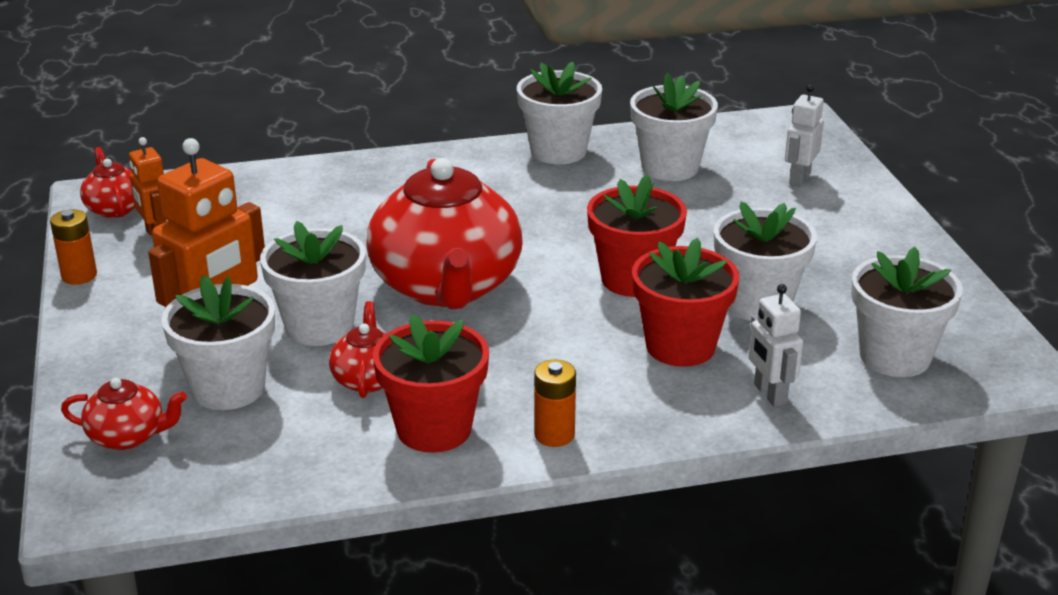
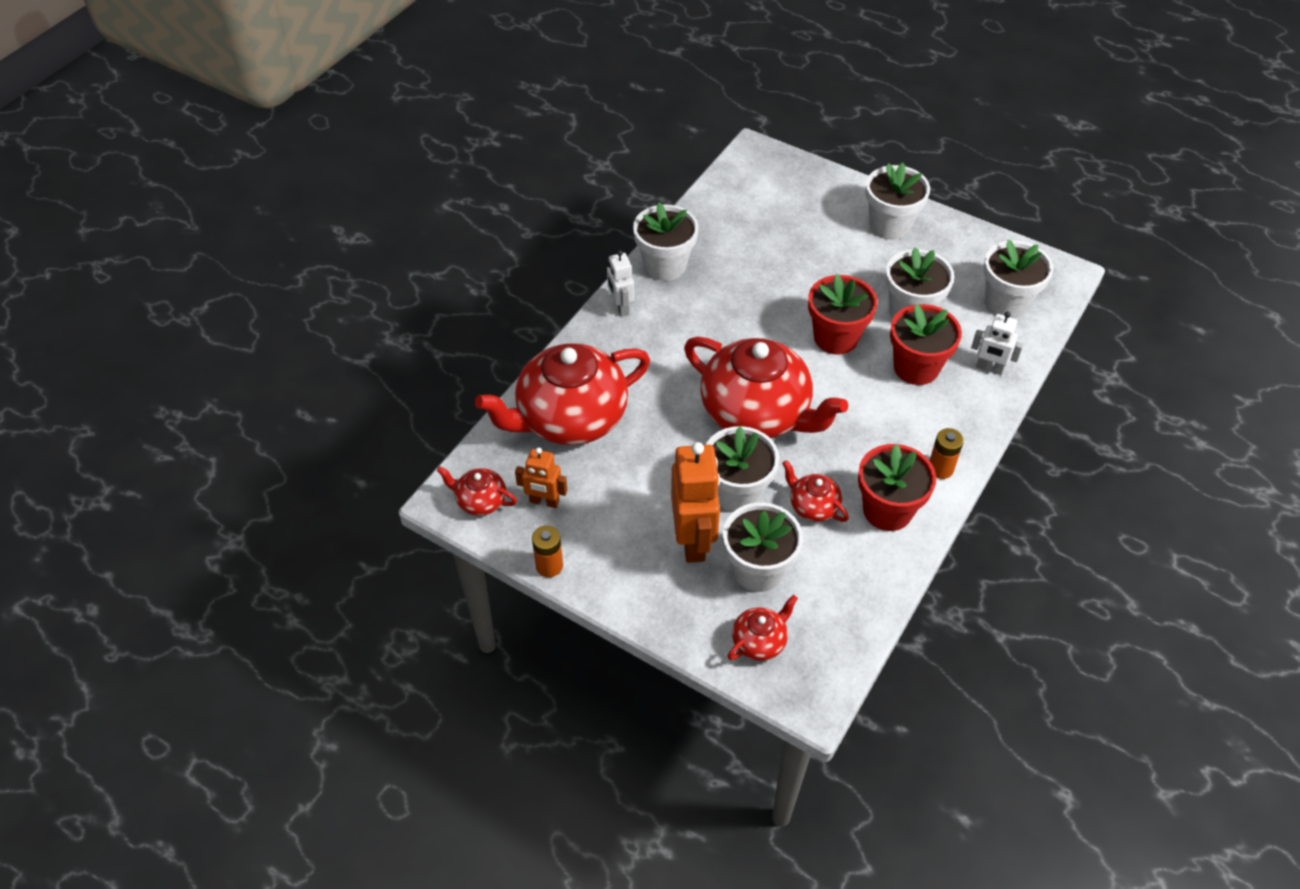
camera: 45 degrees left, 20 degrees up
white flower pot [630,72,718,181] -> white flower pot moved to [865,162,930,240]
white robot [785,84,824,187] -> white robot moved to [607,250,634,317]
none -> red teapot [475,343,650,445]

